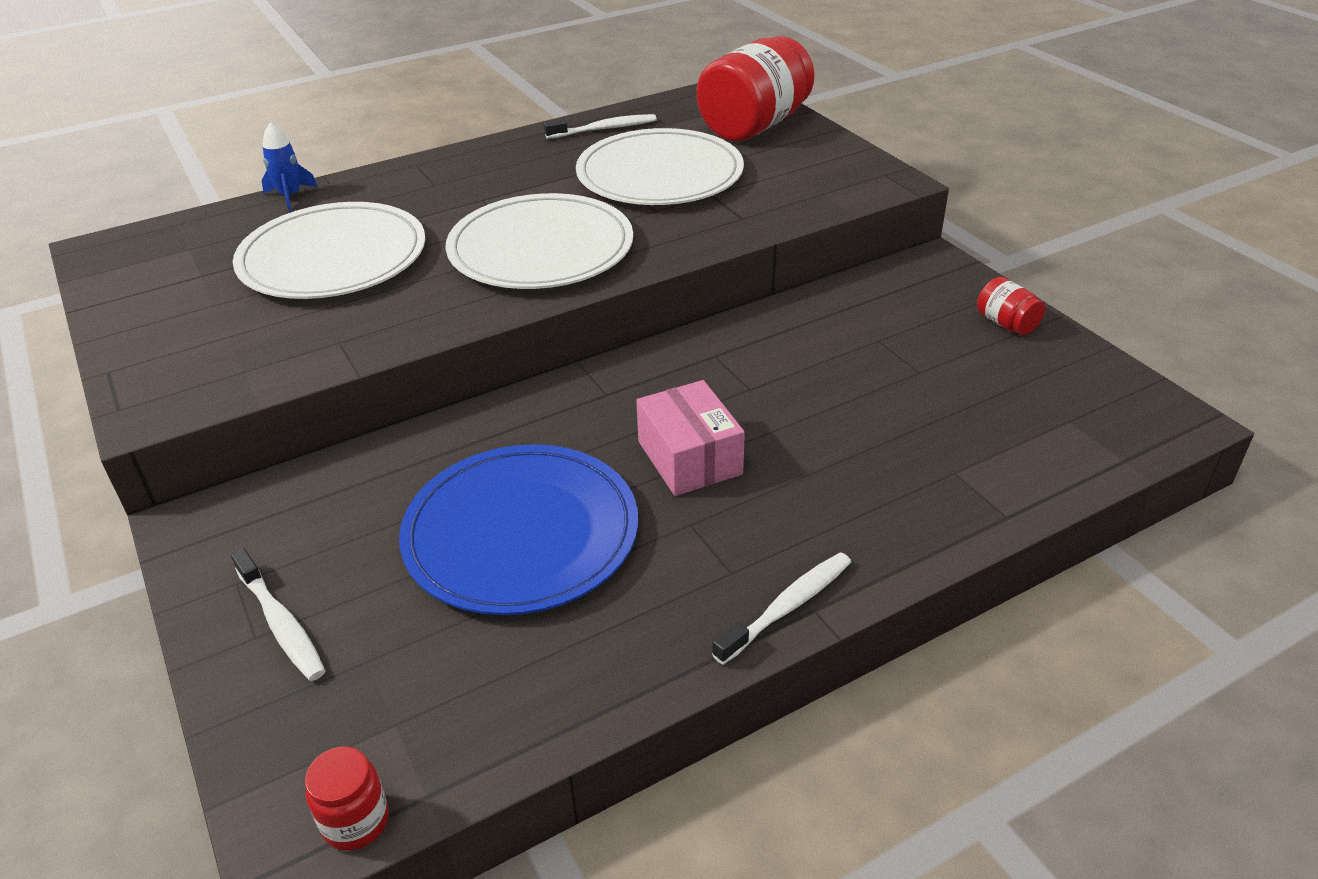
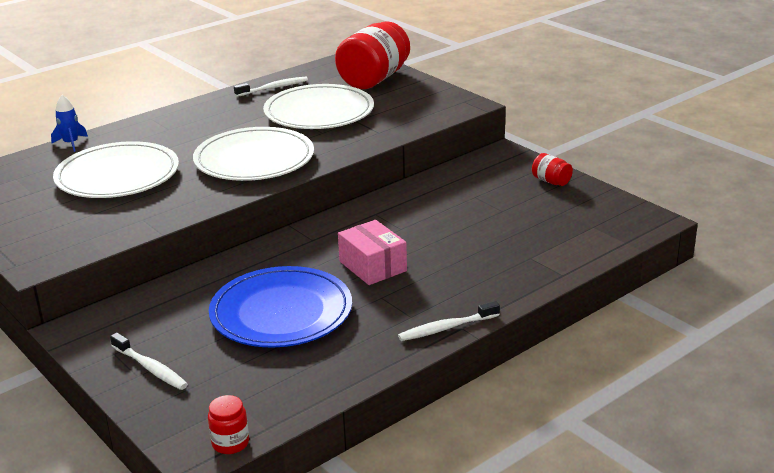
camera: 10 degrees left, 10 degrees down
white toothbrush [712,552,851,665] -> white toothbrush turned 150 degrees counterclockwise [398,301,500,341]

